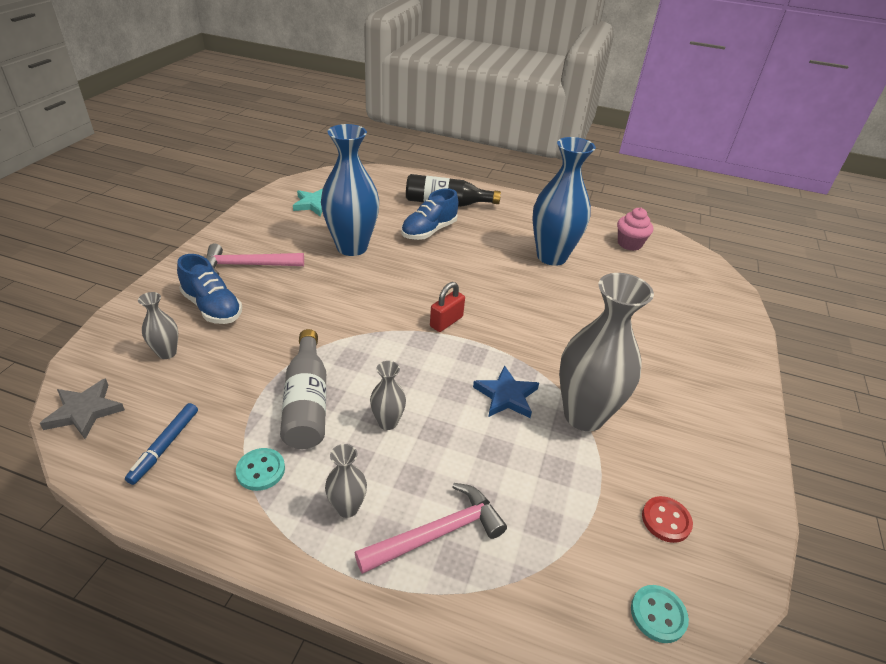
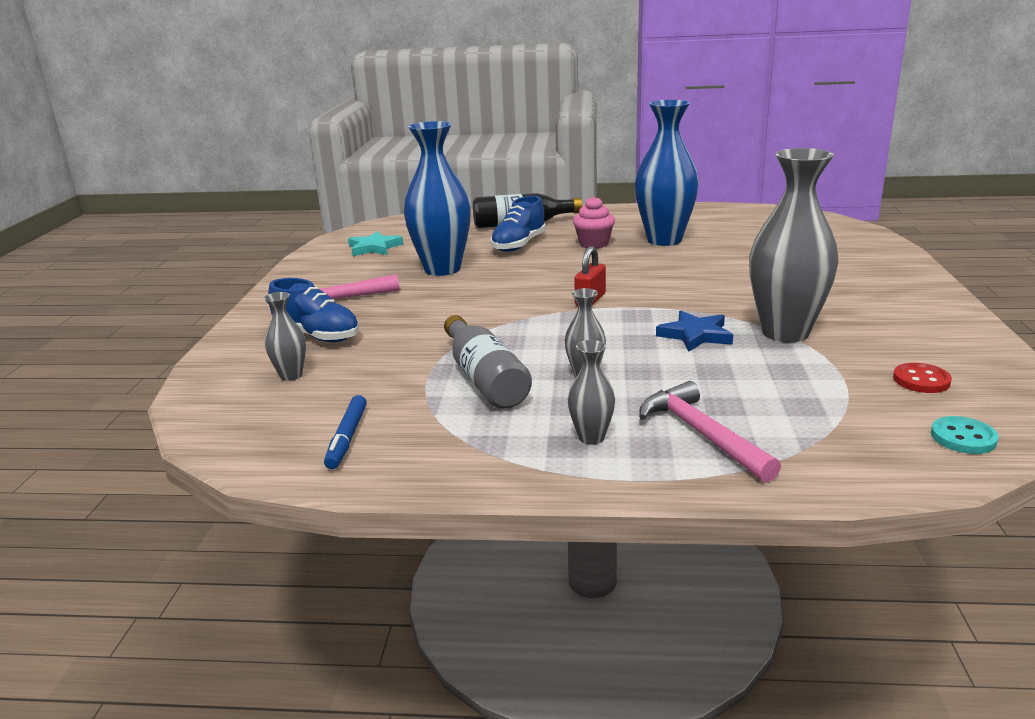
camera: 10 degrees left, 15 degrees down
grey star [39,378,125,439] -> none
turquoise button [236,448,285,491] -> none
pink hammer [355,483,507,574] -> pink hammer turned 75 degrees counterclockwise [639,381,781,483]
pink cupcake [617,208,653,251] -> pink cupcake moved to [573,196,615,248]

